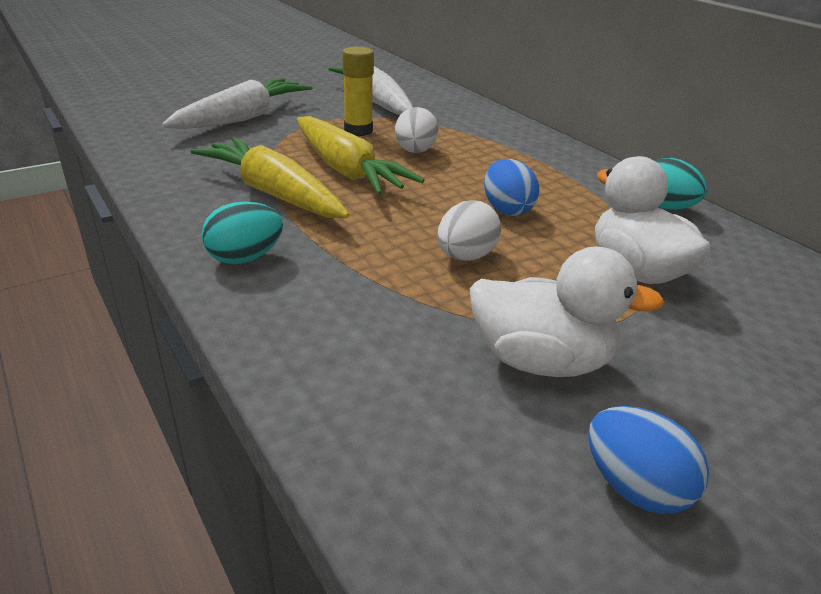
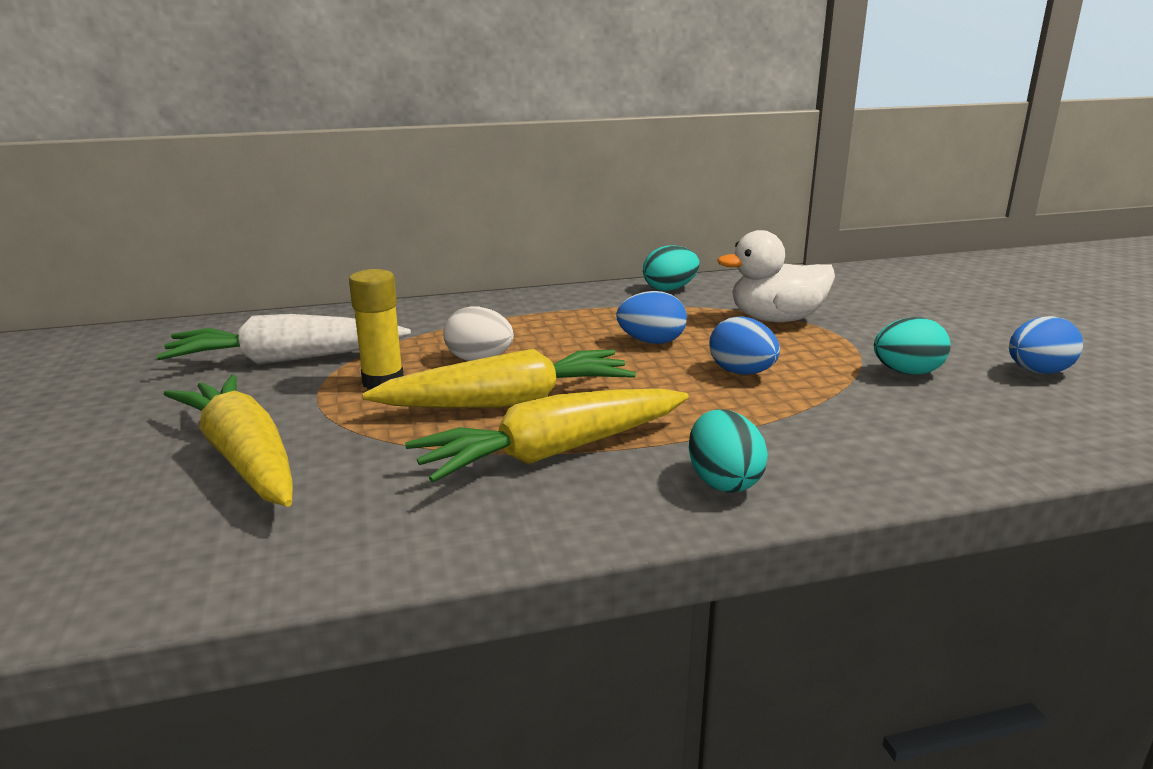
camera: 70 degrees left, 10 degrees down
white carrot [161,78,312,129] -> yellow carrot [164,375,293,507]
white egg [437,200,501,261] -> blue egg [709,316,780,375]
white duck [470,246,664,377] -> turquoise egg [874,317,951,374]

